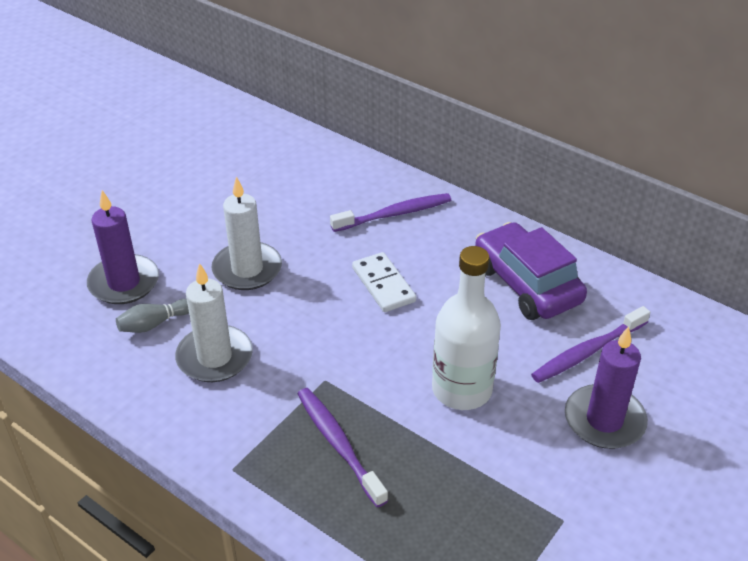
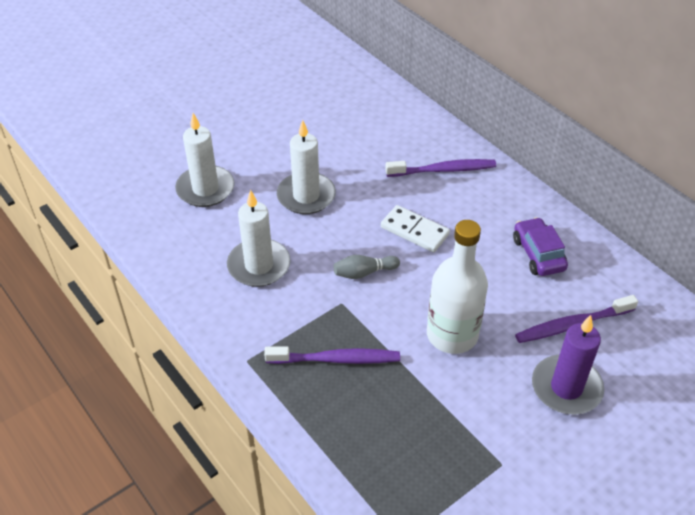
camera: 15 degrees right, 5 degrees up
purple candle [87,190,159,304] -> white candle [175,113,235,207]
grey bowling pin [116,299,189,333] -> grey bowling pin moved to [334,255,400,279]
purple toothbrush [298,388,388,508] -> purple toothbrush turned 105 degrees clockwise [264,346,400,364]
white domino [352,252,416,312] -> white domino turned 45 degrees counterclockwise [381,205,450,252]
purple car [475,222,587,320] -> purple car [513,217,568,276], size x0.64

